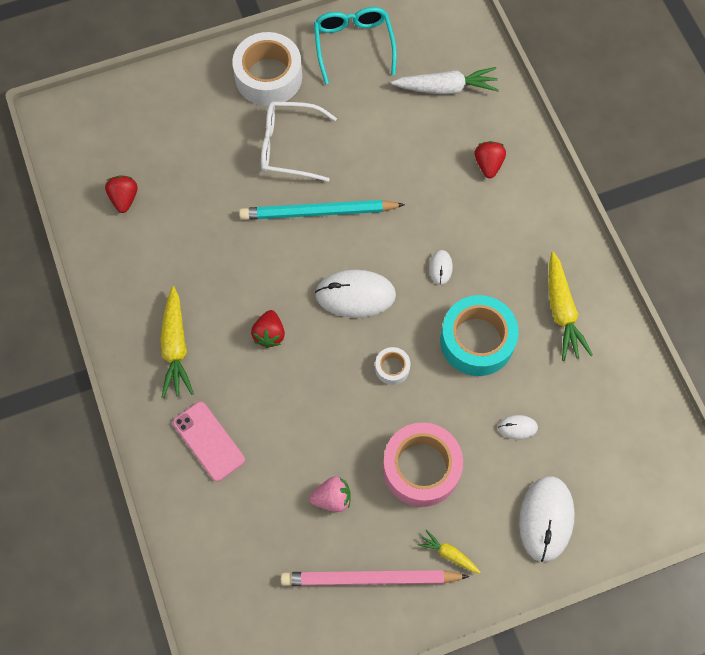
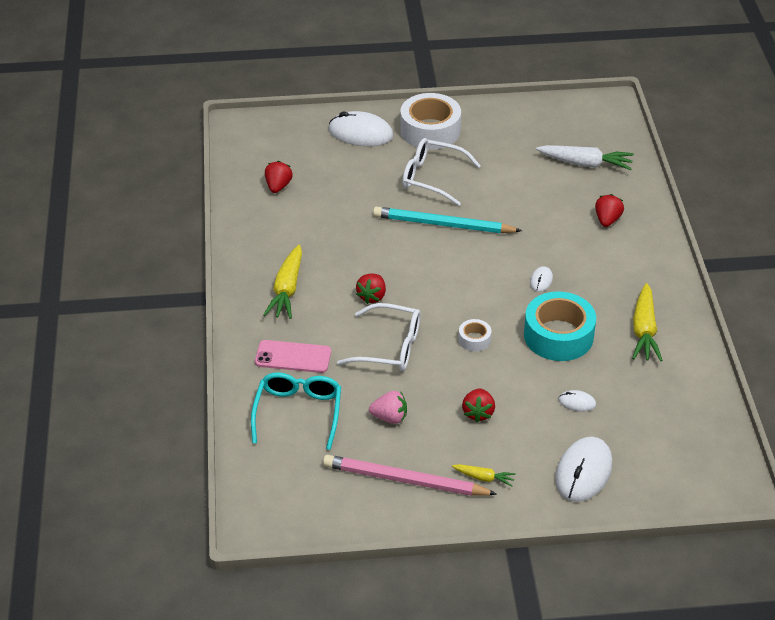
camera: 15 degrees right, 25 degrees down
pink phone [173,402,245,482] -> pink phone turned 60 degrees counterclockwise [255,340,331,373]
turquoise glasses [314,7,397,84] -> turquoise glasses moved to [251,373,341,450]
white mouse [315,270,396,318] -> white mouse moved to [329,111,393,146]
pink tape [383,422,463,507] -> red strawberry [462,389,495,423]
yellow carrot [418,529,480,573] -> yellow carrot turned 150 degrees clockwise [452,464,516,487]
none -> white glasses [337,303,421,371]

